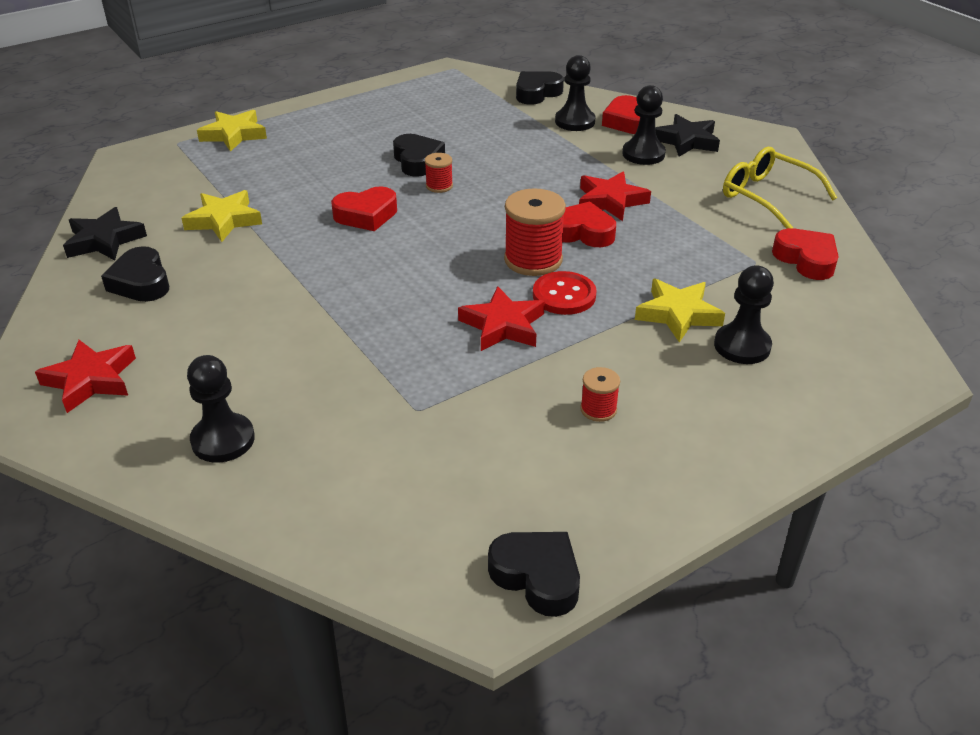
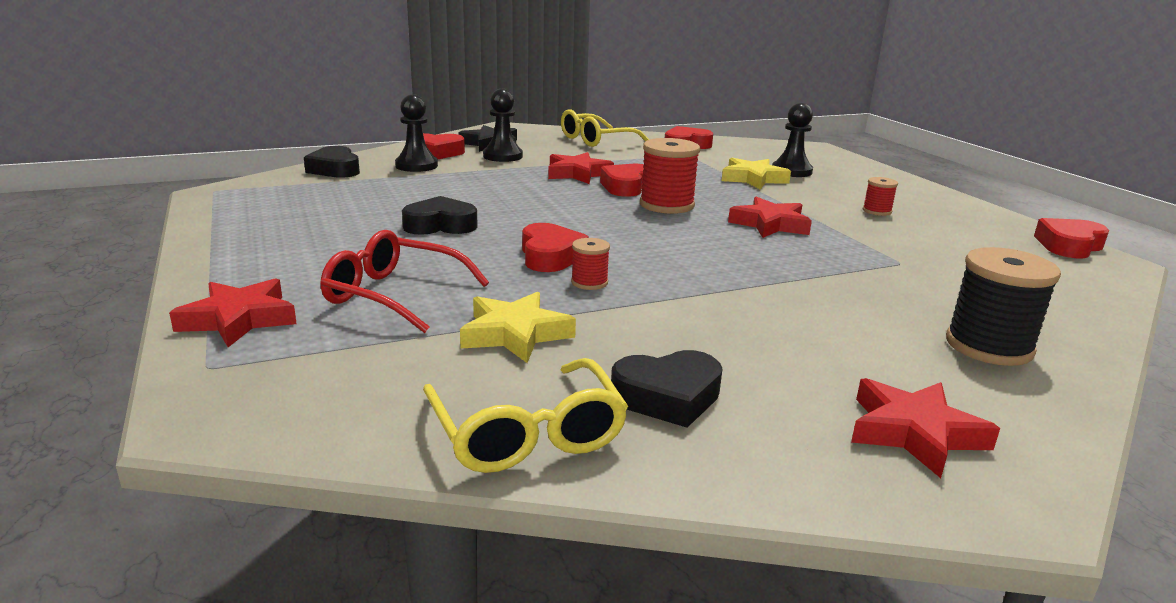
camera: 80 degrees left, 15 degrees down
black star [63,207,147,261] -> yellow glasses [423,358,628,473]
black pawn [187,355,255,463] -> black spool [946,247,1061,366]
yellow star [197,110,267,152] -> red star [169,278,297,347]
red spool [425,153,453,193] -> red spool moved to [571,238,610,290]
black heart [488,532,580,617] -> red heart [1034,218,1109,258]
red button [533,271,597,315] -> none
none -> red glasses [320,230,489,333]

